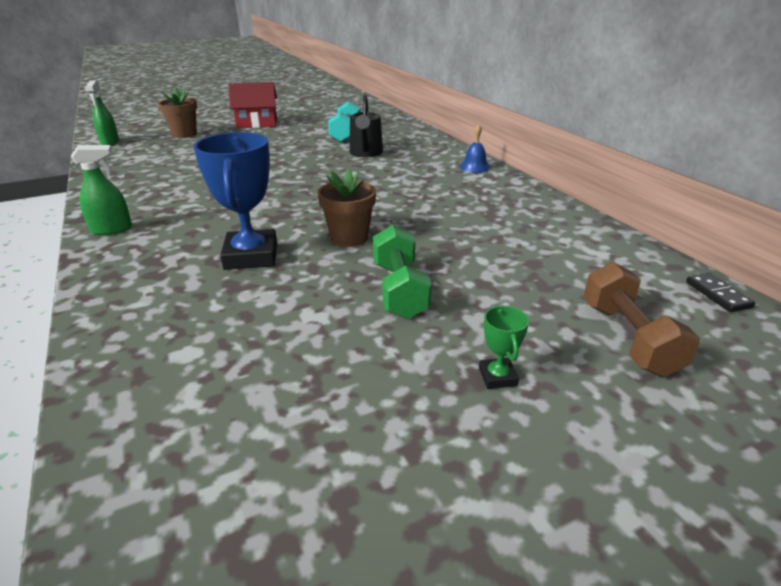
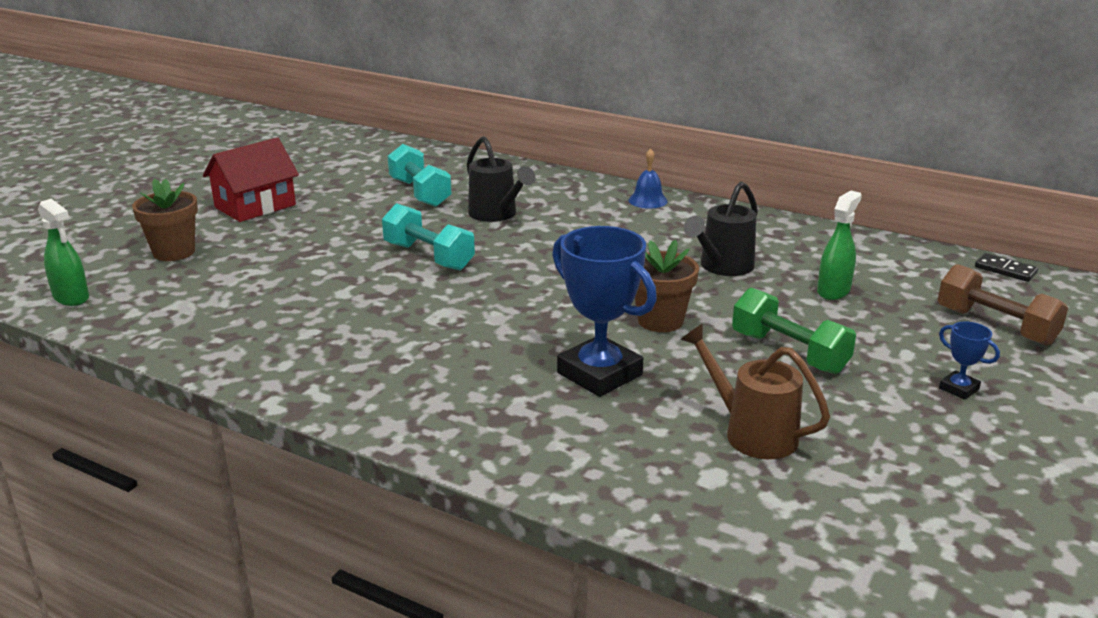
camera: 35 degrees left, 5 degrees down
green spray bottle [71,145,132,235] -> green spray bottle moved to [817,190,862,300]
green trophy [479,306,529,389] -> blue trophy [939,322,1000,400]
none -> turquoise dumbbell [382,203,475,270]
none -> brown watering can [680,324,830,459]
none -> black watering can [684,181,758,276]

